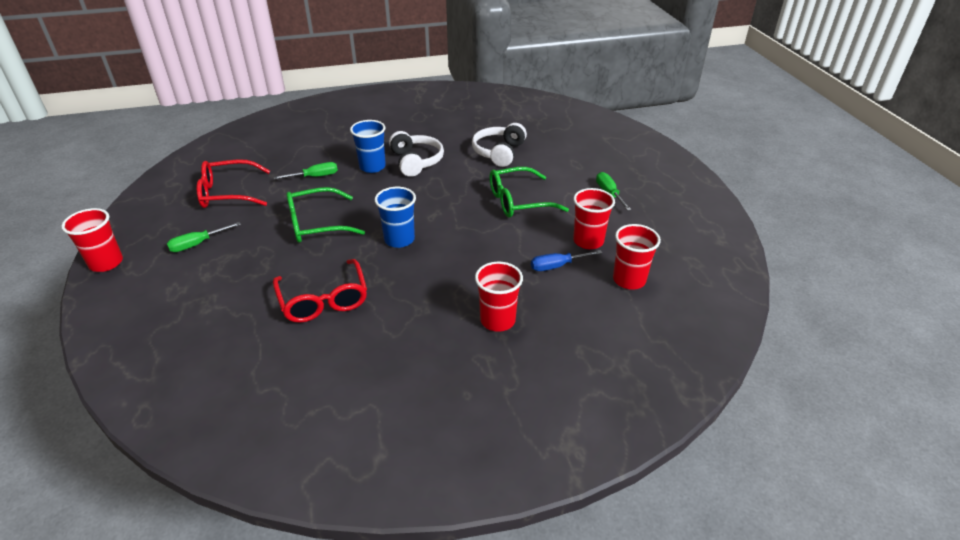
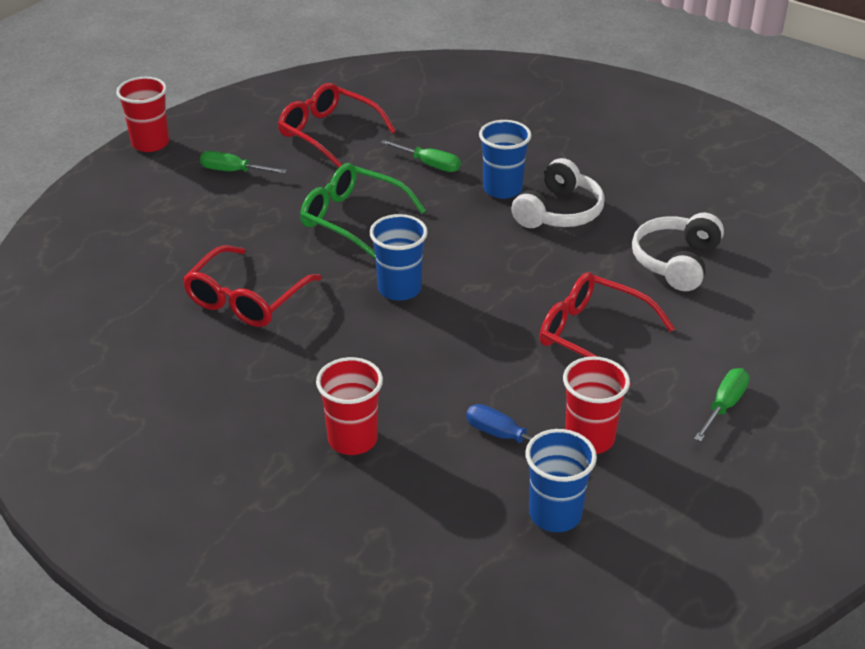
camera: 50 degrees right, 0 degrees up
white headphones [472,123,527,167] -> white headphones turned 45 degrees counterclockwise [632,212,724,291]
green glasses [490,167,569,218] -> red glasses [540,272,675,387]
red cup [613,224,661,290] -> blue cup [525,429,597,532]

